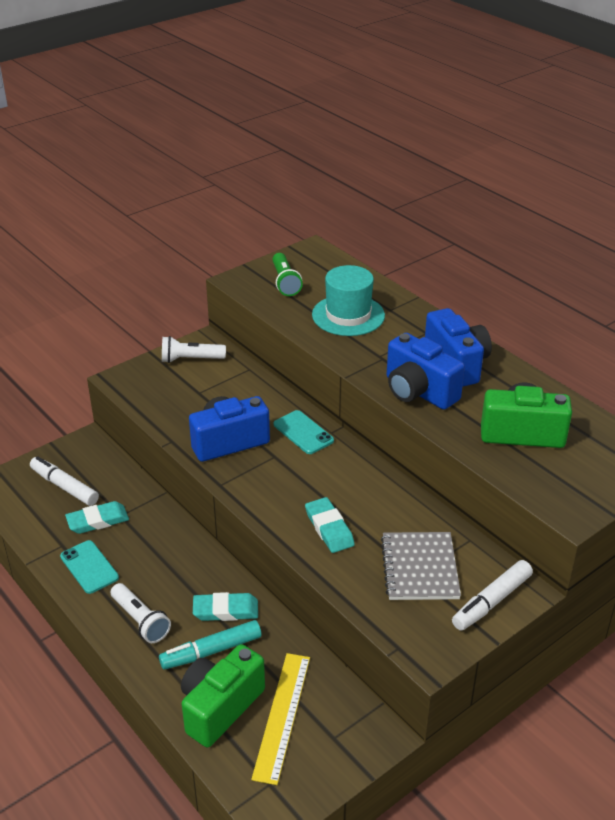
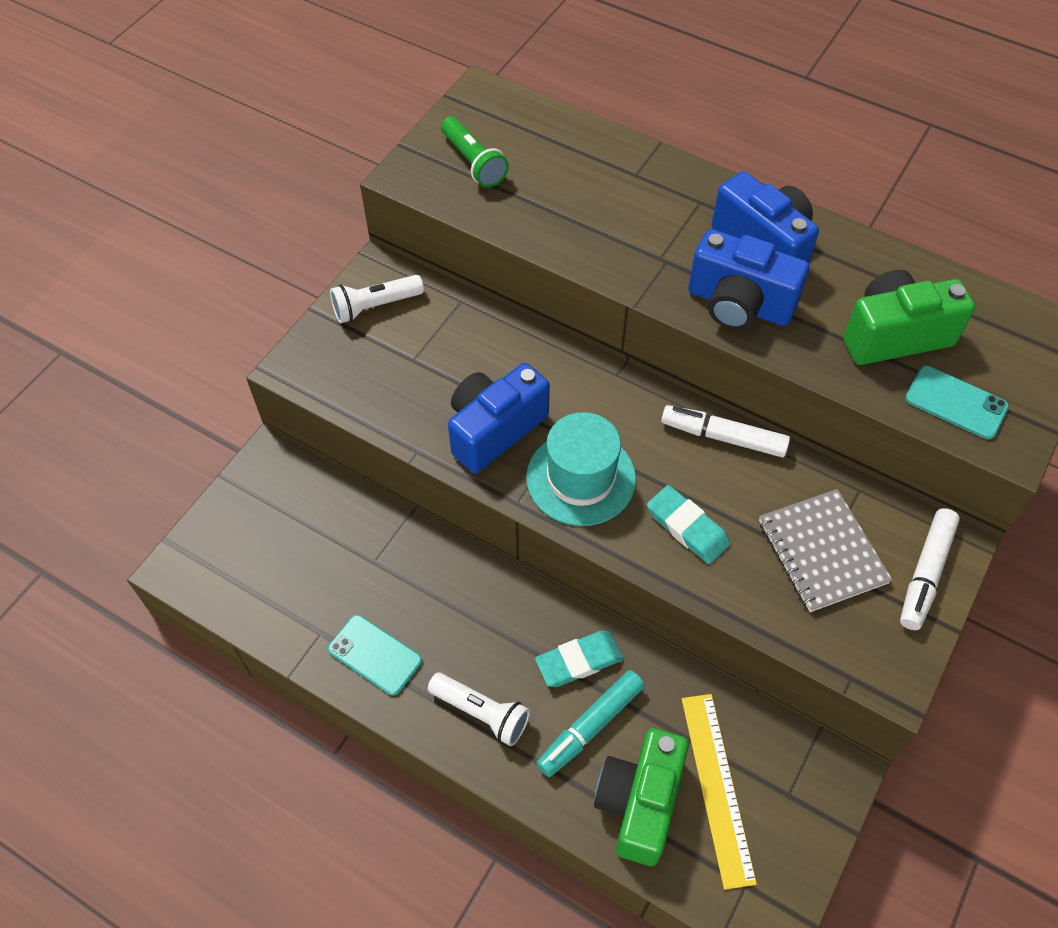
camera: 20 degrees left, 20 degrees up
white marker [30,456,99,506] -> white marker moved to [661,405,790,457]
turquoise eraser [65,501,129,534] -> none
turquoise phone [274,410,334,454] -> turquoise phone moved to [905,366,1009,439]
turquoise hat [312,265,385,336] -> turquoise hat moved to [526,412,636,526]

